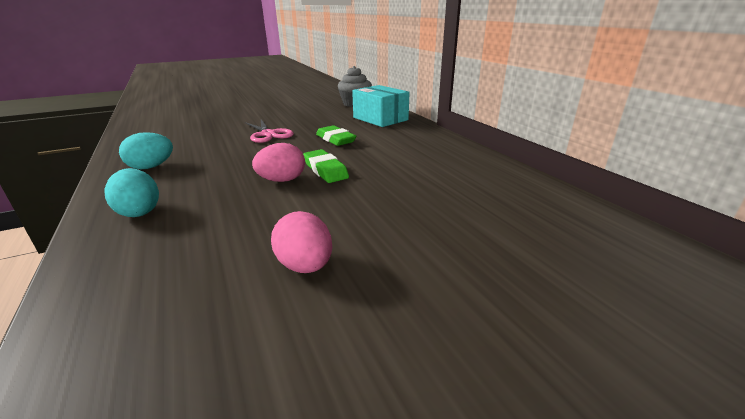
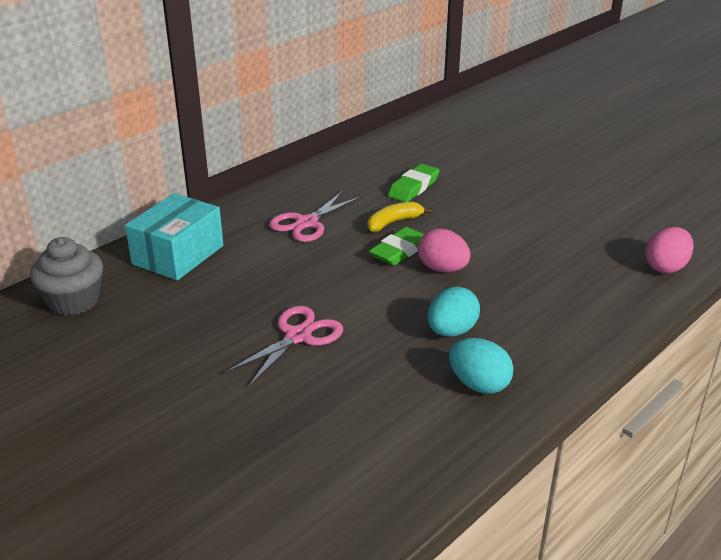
camera: 110 degrees left, 5 degrees up
turquoise egg [105,168,159,217] -> turquoise egg moved to [427,287,480,337]
pink egg [271,211,332,273] -> pink egg moved to [645,227,694,273]
green eraser [316,125,356,146] -> green eraser moved to [388,164,440,202]
none -> pink scissors [269,191,362,242]
none -> yellow banana [367,202,432,232]

